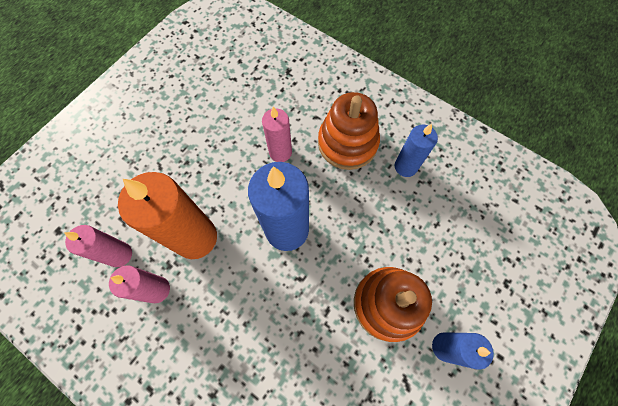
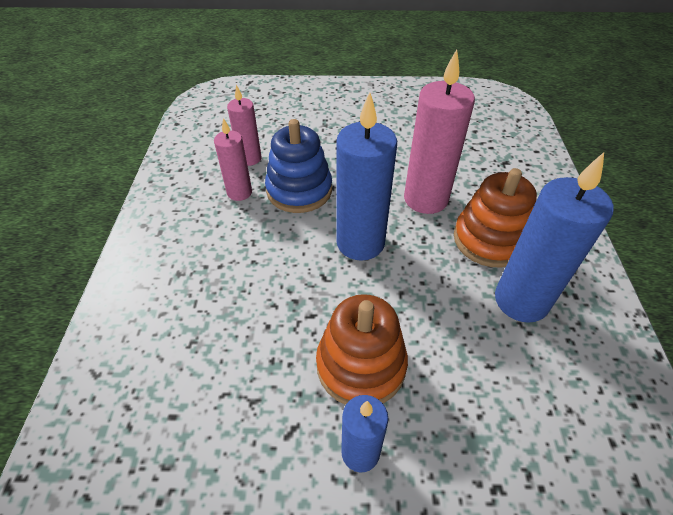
camera: 55 degrees right, 20 degrees down
orange candle [118,172,217,259] -> blue stacking toy [265,119,332,213]
pink candle [262,107,292,162] -> pink candle [404,50,475,214], size x1.74
blue candle [395,124,438,177] -> blue candle [495,152,614,323], size x1.74

